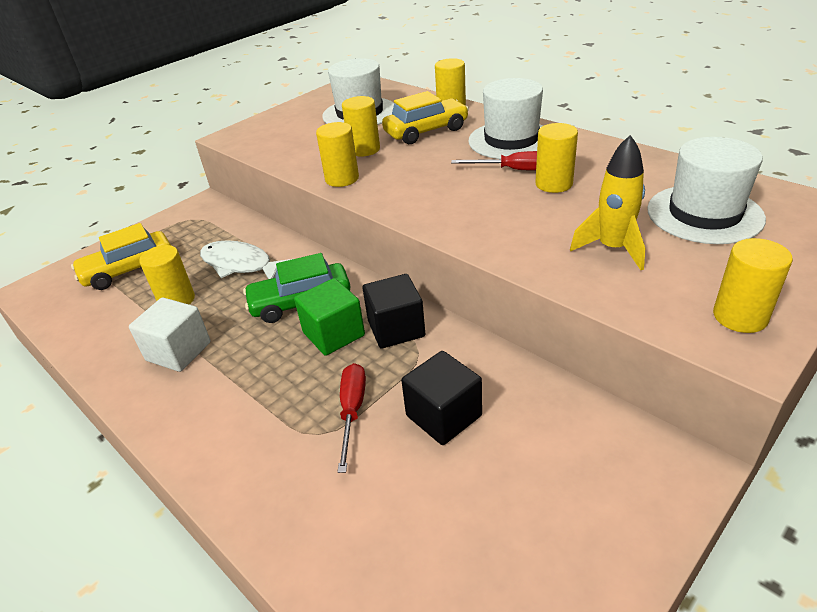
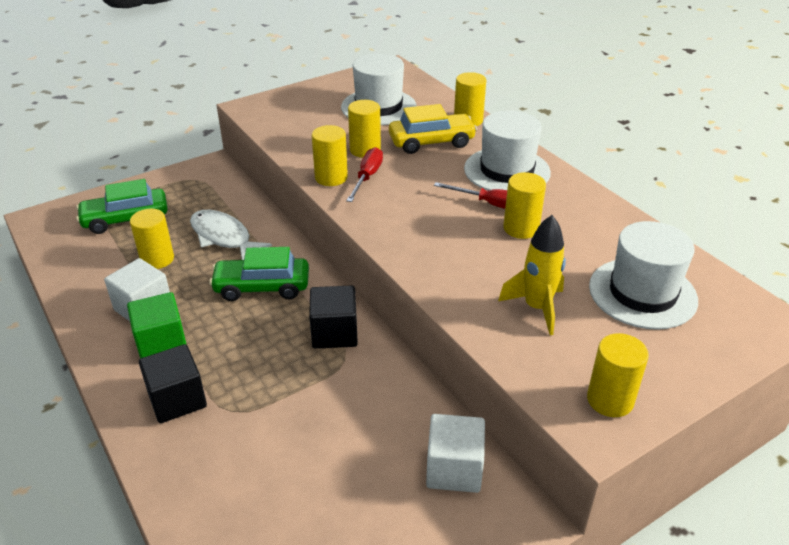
camera: 10 degrees right, 0 degrees up
yellow car [71,223,171,290] -> green car [76,179,168,234]
green cube [294,278,365,356] -> green cube moved to [127,292,187,359]
red screwdriver [337,363,366,473] -> red screwdriver moved to [346,147,383,202]
black cube [401,351,482,445] -> black cube moved to [139,344,207,423]
none -> white cube [426,414,485,493]

